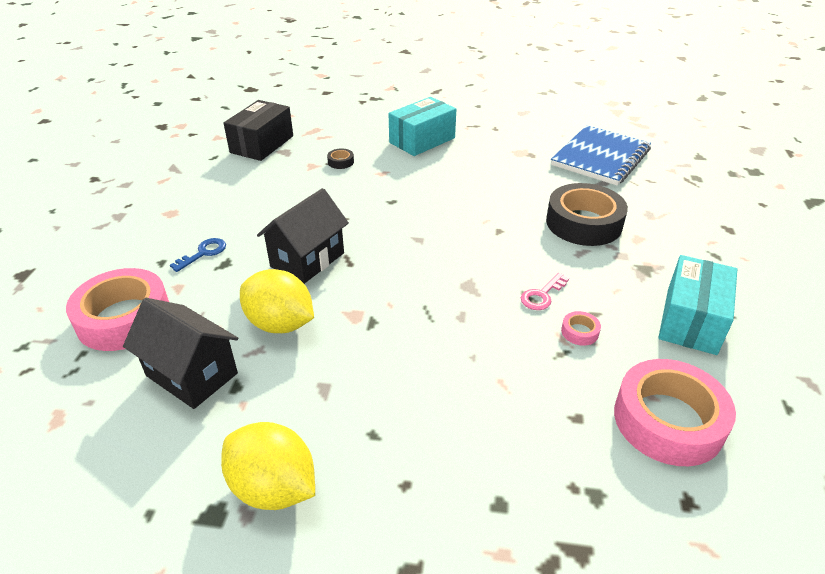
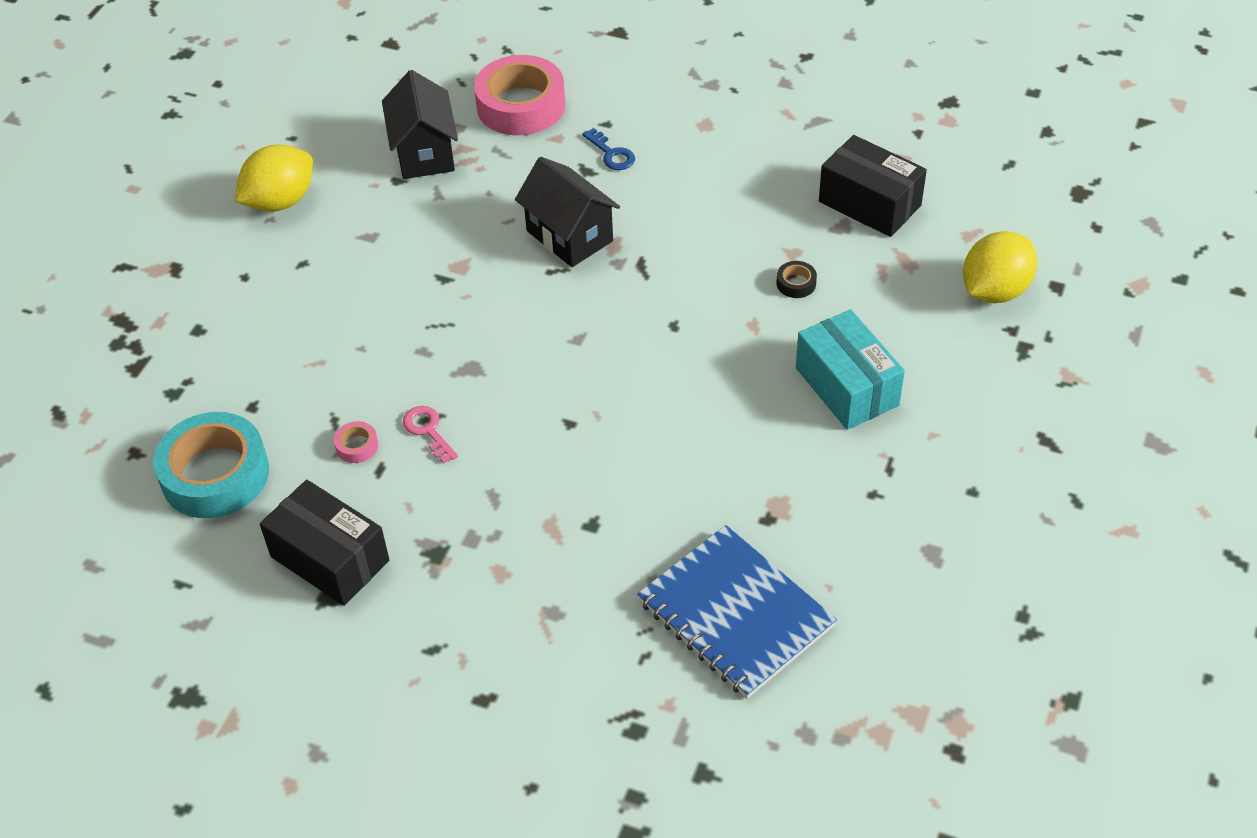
camera: 105 degrees right, 10 degrees up
black house [123,298,238,409] -> black house turned 60 degrees counterclockwise [382,70,458,179]
yellow lemon [240,269,314,333] -> yellow lemon moved to [963,231,1037,303]
black tape [546,183,628,246] -> none
pink tape [614,359,736,466] -> turquoise tape [153,412,269,518]
turquoise box [658,255,737,355] -> black box [260,480,389,606]

